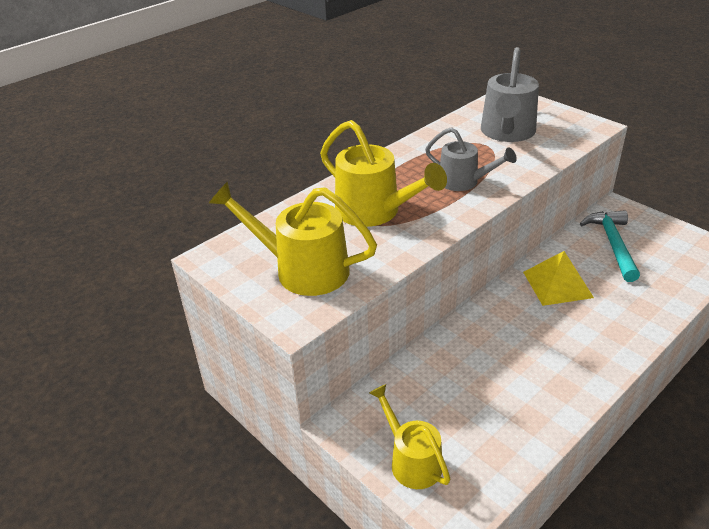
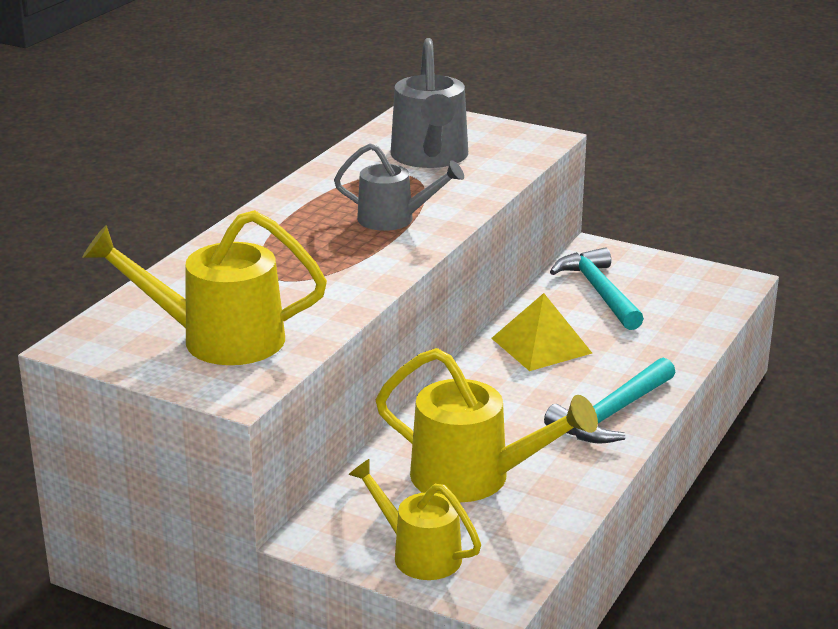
camera: 20 degrees left, 10 degrees down
yellow watering can [320,120,447,227] -> yellow watering can moved to [375,348,598,502]
none -> turquoise hammer [544,357,675,444]

